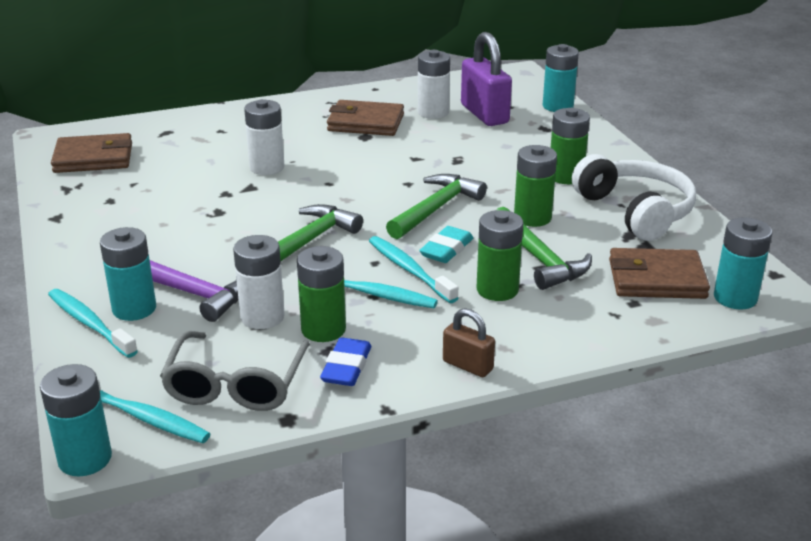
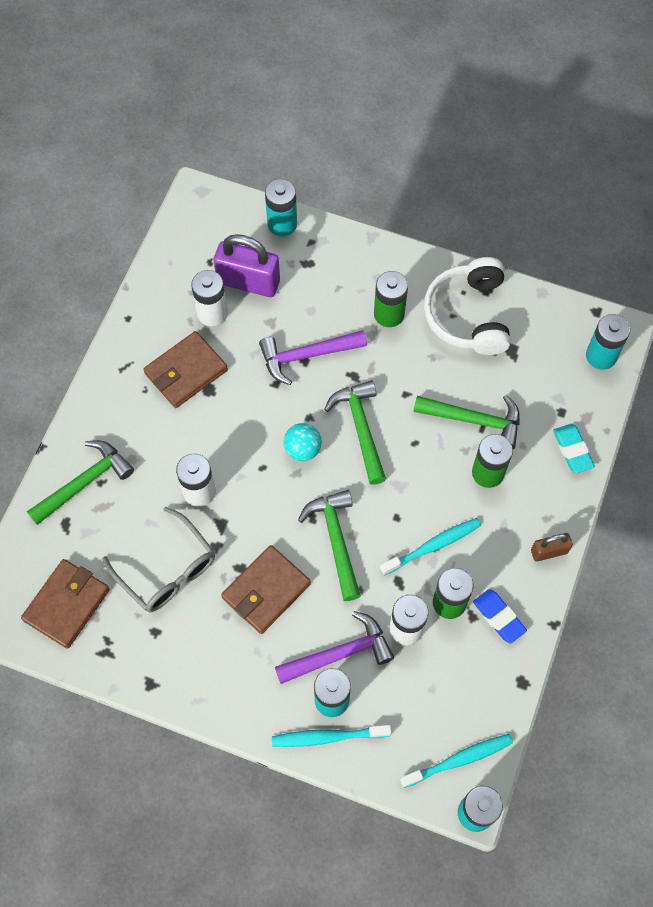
camera: 50 degrees left, 35 degrees up
grey glasses [160,331,310,411] -> grey glasses moved to [102,507,215,612]
turquoise toothbrush [369,236,458,303] -> none
turquoise eraser [419,226,473,263] -> turquoise eraser moved to [553,424,595,473]
green battery [514,145,557,227] -> none
white headphones [572,154,696,241] -> white headphones turned 105 degrees counterclockwise [424,257,511,355]
brown wallet [609,248,710,299] -> brown wallet moved to [221,545,311,634]
none -> green hammer [27,440,134,525]
none -> purple hammer [259,330,367,385]
none -> turquoise ball [284,423,322,461]

